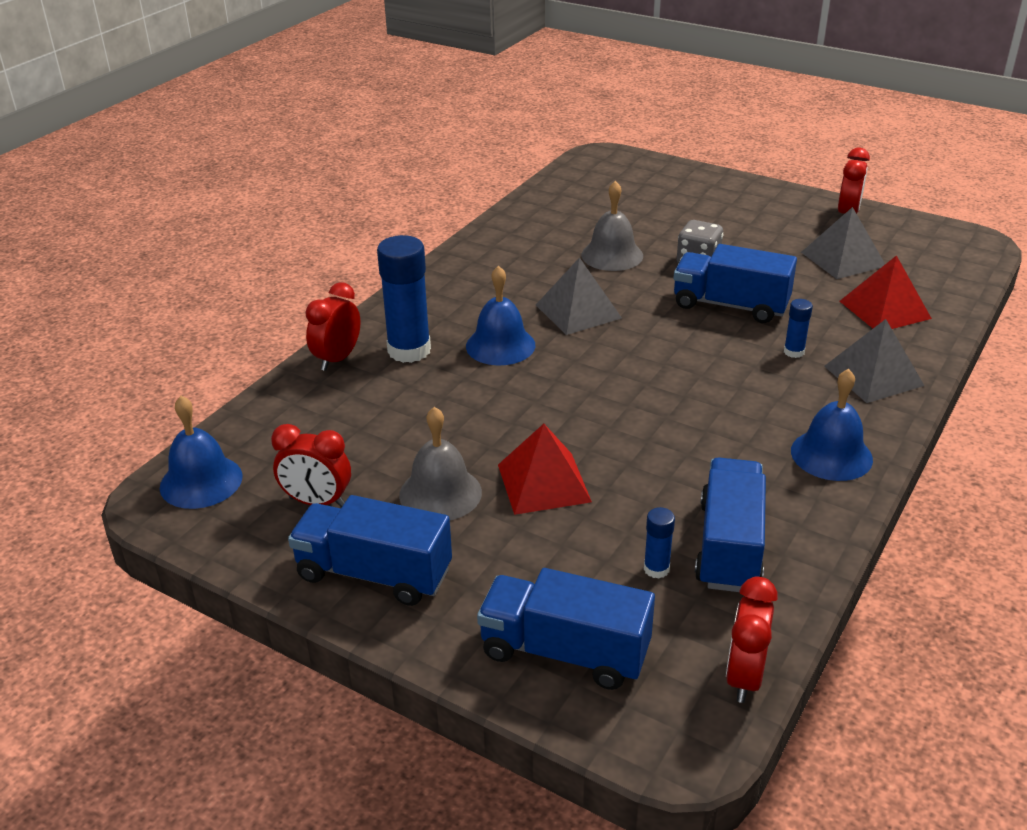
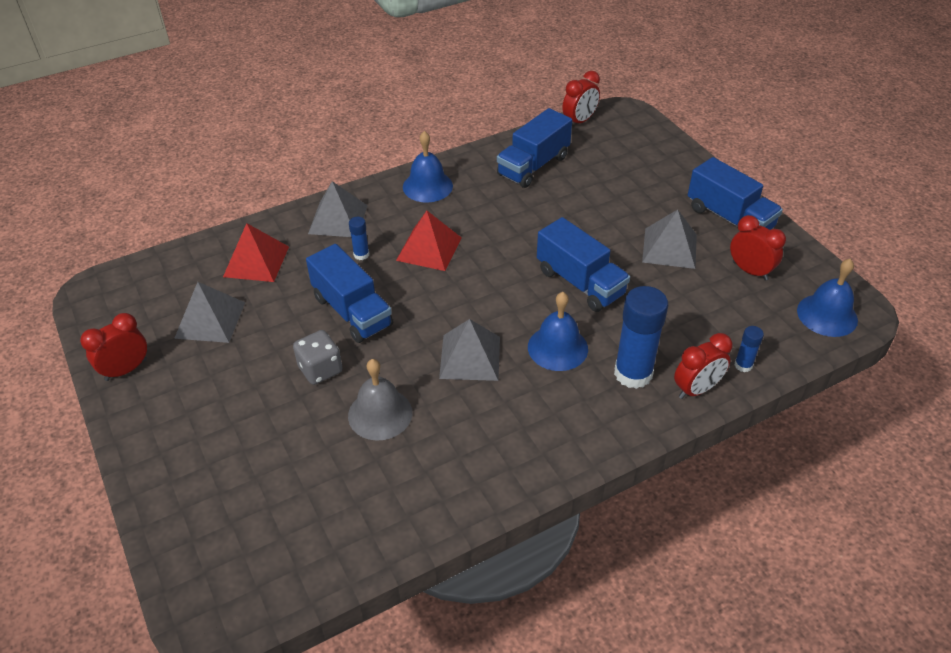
camera: 150 degrees left, 10 degrees up
grey bell [399,407,482,520] -> grey pyramid [642,209,697,269]
blue truck [477,568,655,690] -> blue truck moved to [537,217,630,312]
red pyramid [498,424,592,515] -> red pyramid moved to [396,211,462,271]
blue glue stick [644,507,675,579] -> blue glue stick moved to [735,326,764,372]

